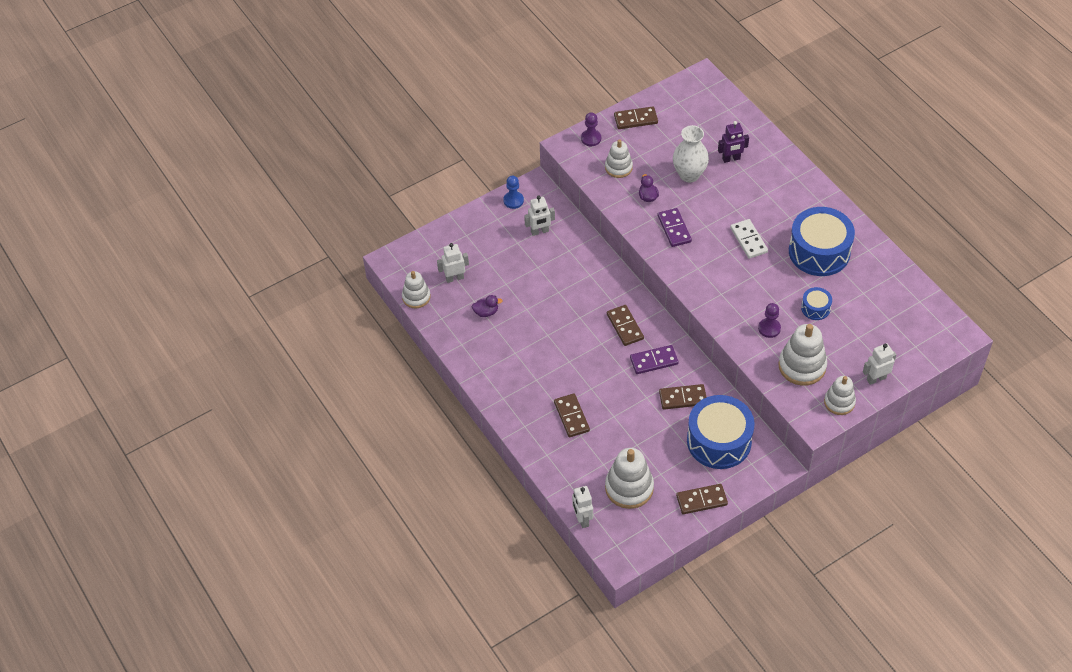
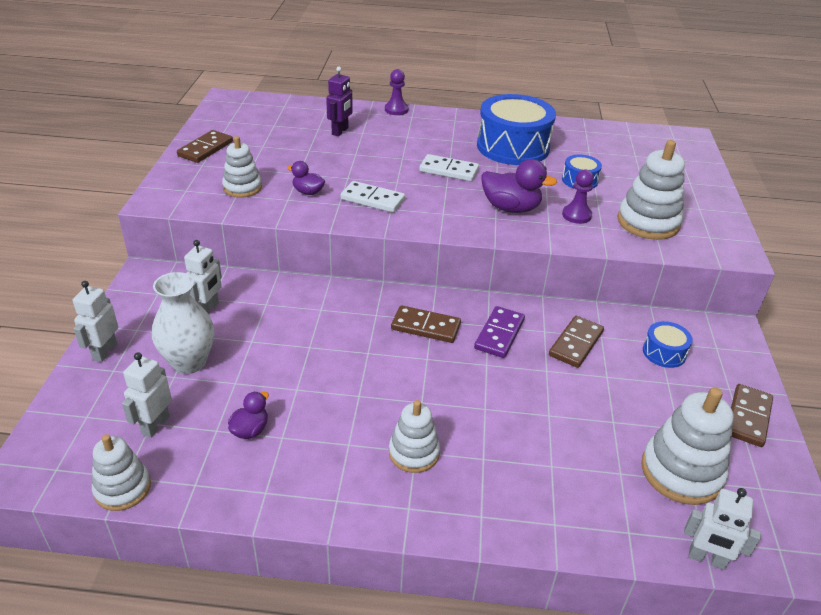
camera: 55 degrees left, 15 degrees down
blue pawn [503,175,524,209] -> none
brown domino [554,393,590,437] -> none
purple pawn [581,112,601,146] -> purple pawn moved to [385,69,408,115]
purple domino [658,208,692,247] -> white domino [341,181,405,213]
white vase [673,125,709,182] -> white vase moved to [152,272,214,374]
blue drum [687,395,754,469] -> blue drum [643,321,693,368], size x0.46
white stacking toy [824,376,856,415] -> white stacking toy moved to [389,400,440,473]
white robot [863,343,897,385] -> white robot moved to [73,281,118,362]
none -> purple duck [481,159,557,213]

